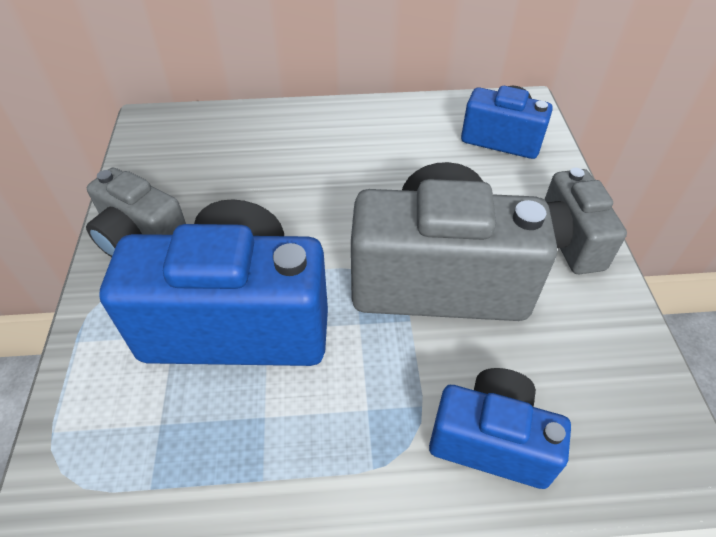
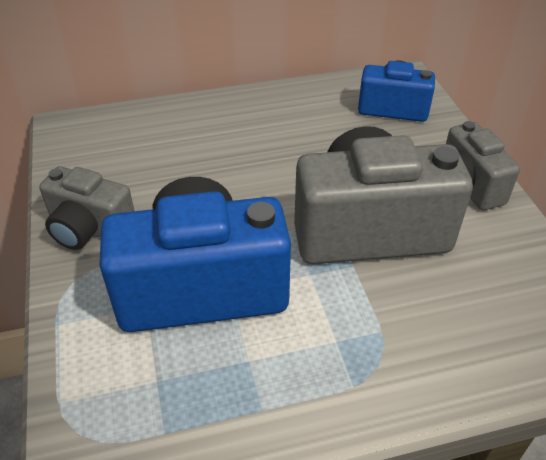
camera: 10 degrees left, 5 degrees down
blue camera [429,368,571,489] -> none

